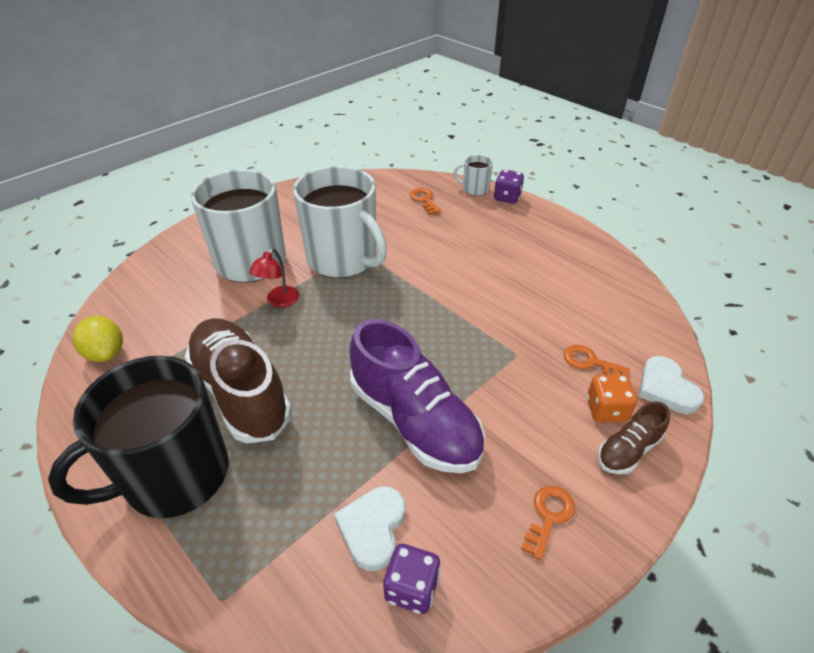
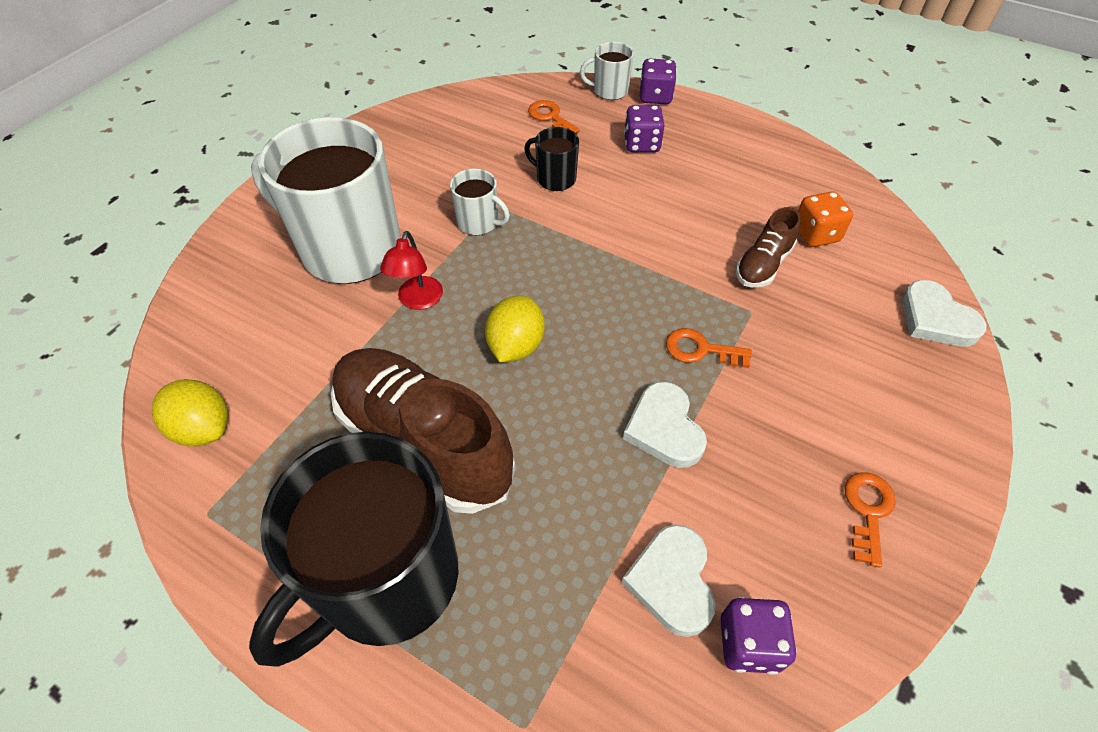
camera: 15 degrees left, 10 degrees up
white mug [293,166,387,278] -> white mug [450,169,510,235], size x0.43
purple shoe [349,319,485,473] -> white heart [623,382,707,468]
orange key [564,345,630,376] -> orange key moved to [666,328,752,368]
orange dice [586,375,637,422] -> orange dice moved to [798,191,853,247]
brown shoe [598,401,670,475] -> brown shoe moved to [736,207,801,287]
none -> yellow lemon [485,296,545,362]
none -> black mug [524,127,579,191]
none -> purple dice [624,105,664,152]

